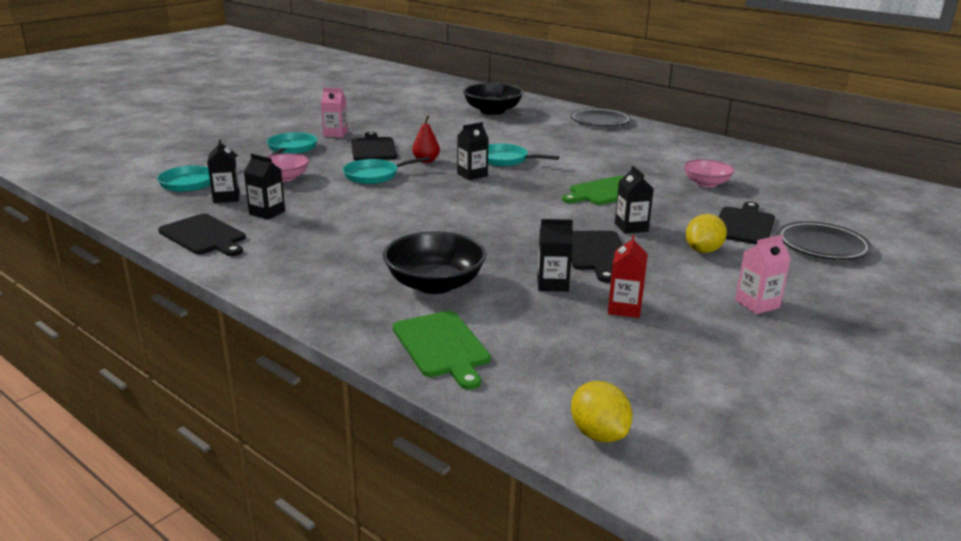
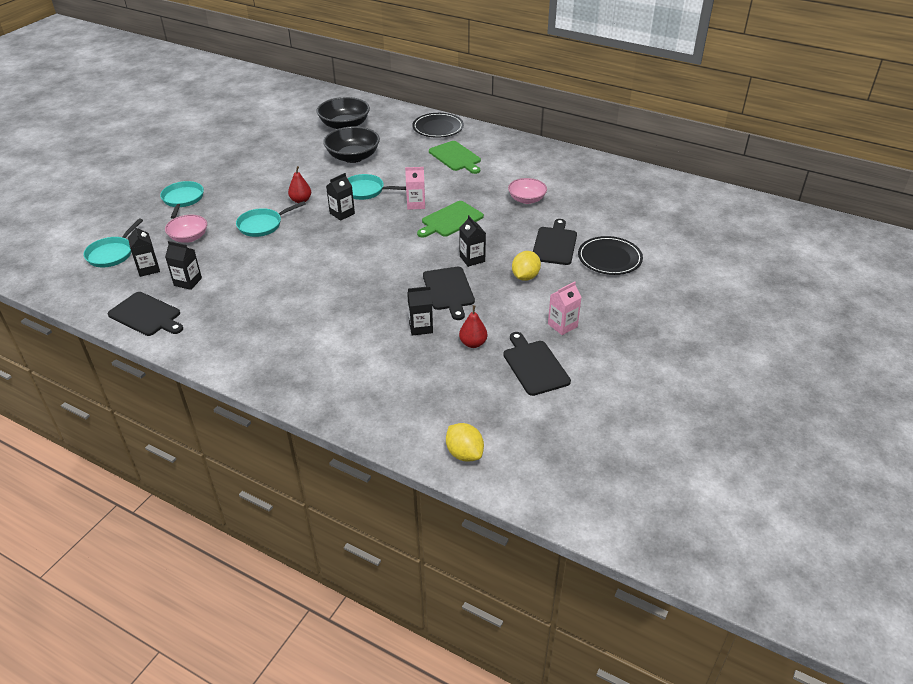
camera: 10 degrees left, 15 degrees up
pink carton [321,88,348,138] -> pink carton moved to [405,167,425,210]
black cutting board [351,132,397,161] -> black cutting board moved to [503,332,571,396]
black bowl [383,231,486,294] -> black bowl moved to [323,126,380,163]
green cutting board [393,311,491,390] -> green cutting board moved to [429,141,481,174]
red carton [608,235,648,318] -> red pear [459,305,487,348]

